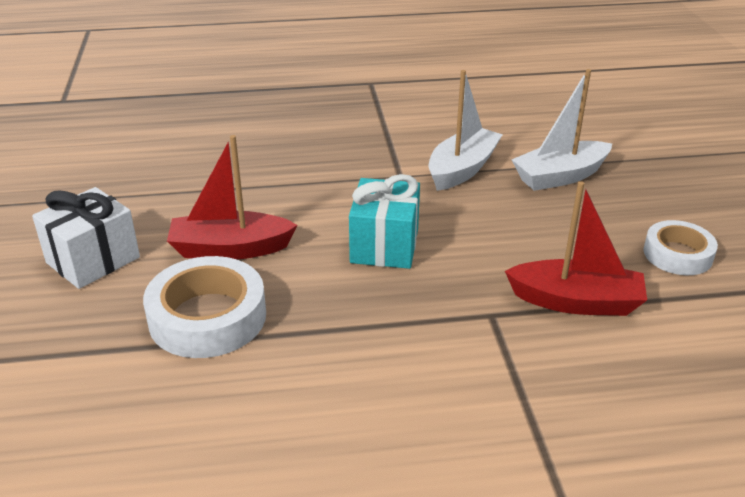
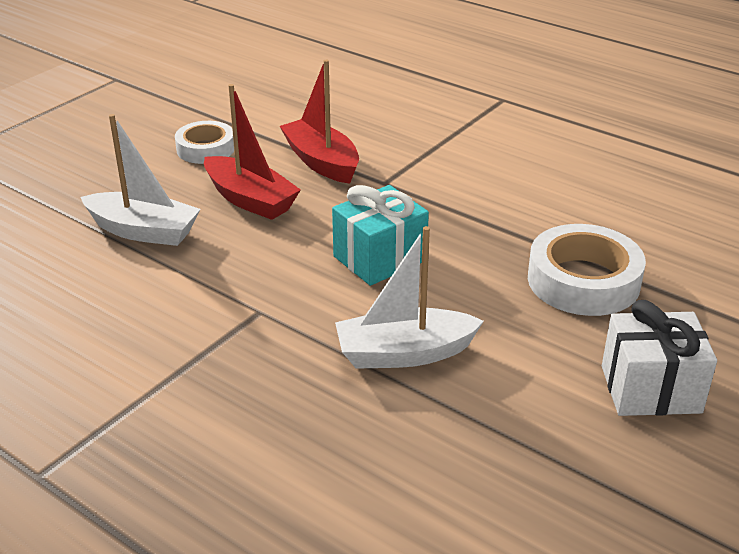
camera: 135 degrees left, 0 degrees up
red boat [167,135,297,259] -> red boat moved to [204,84,301,220]
white boat [429,70,503,191] -> white boat moved to [335,226,484,369]

